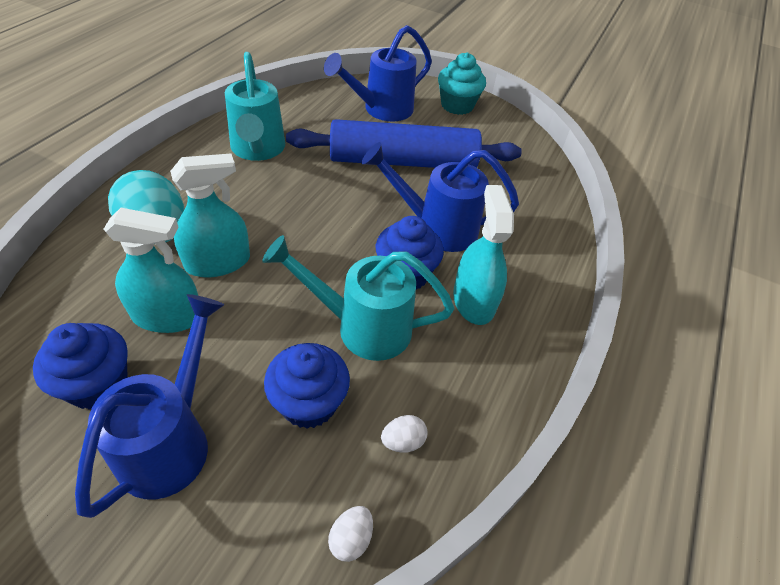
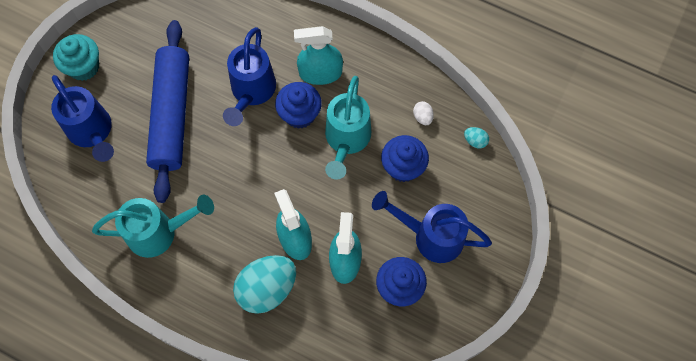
camera: 85 degrees left, 20 degrees up
white egg [328,506,373,562] -> turquoise egg [464,127,489,149]

